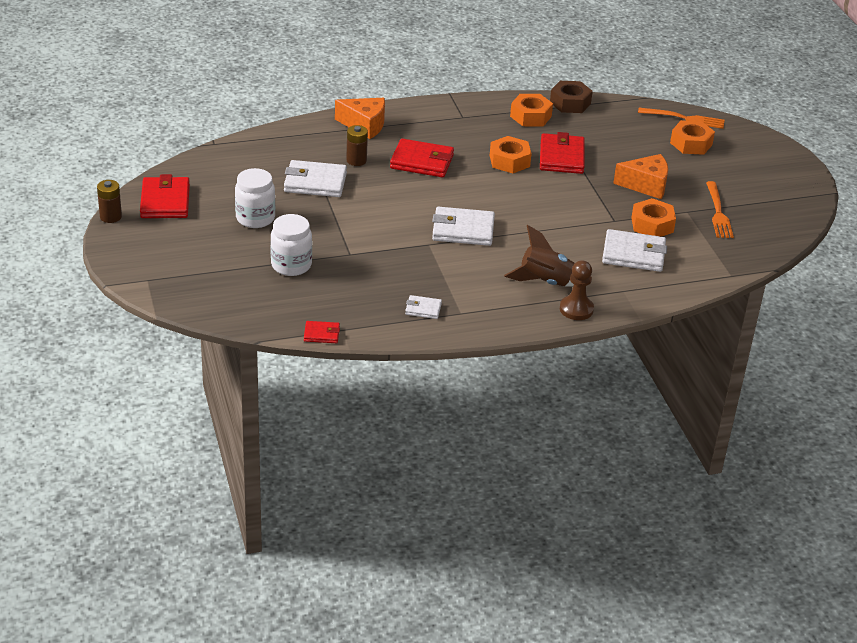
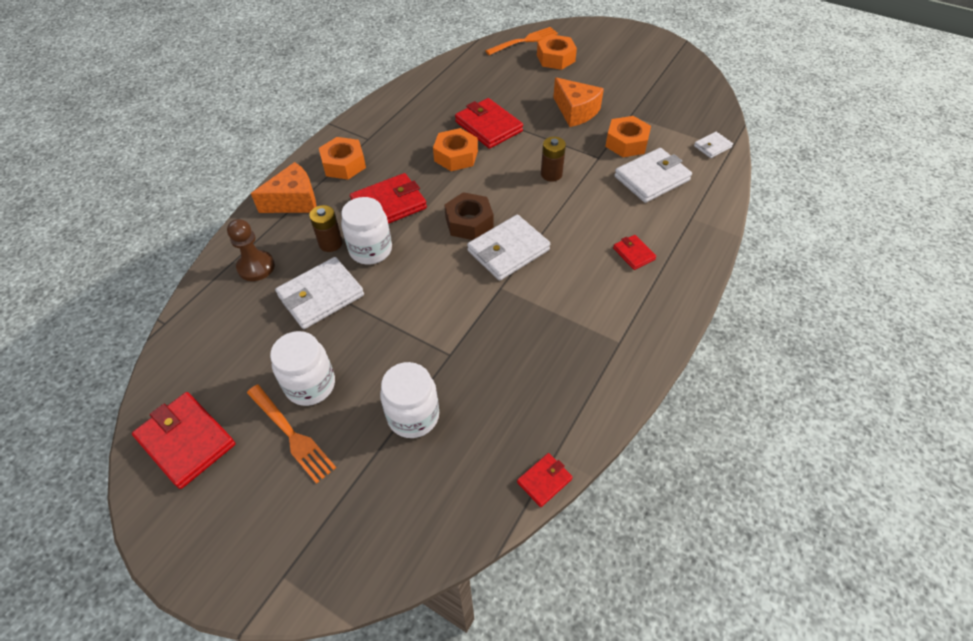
camera: 40 degrees left, 15 degrees up
brown battery [97,180,122,223] -> brown battery moved to [541,137,566,182]
white wallet [405,295,442,319] -> white wallet moved to [694,132,733,158]
brown rocket [504,225,575,286] -> red wallet [613,235,656,270]
orange nut [510,94,553,126] -> orange nut moved to [319,137,366,180]
brown nut [550,81,593,113] -> brown nut moved to [444,192,494,240]
brown pawn [560,260,594,320] -> brown pawn moved to [227,219,275,281]
orange cheese [613,154,668,199] -> orange cheese turned 90 degrees clockwise [553,77,604,127]
orange fork [706,181,734,238] -> orange fork moved to [247,385,336,484]
none -> white jar [341,197,392,264]

